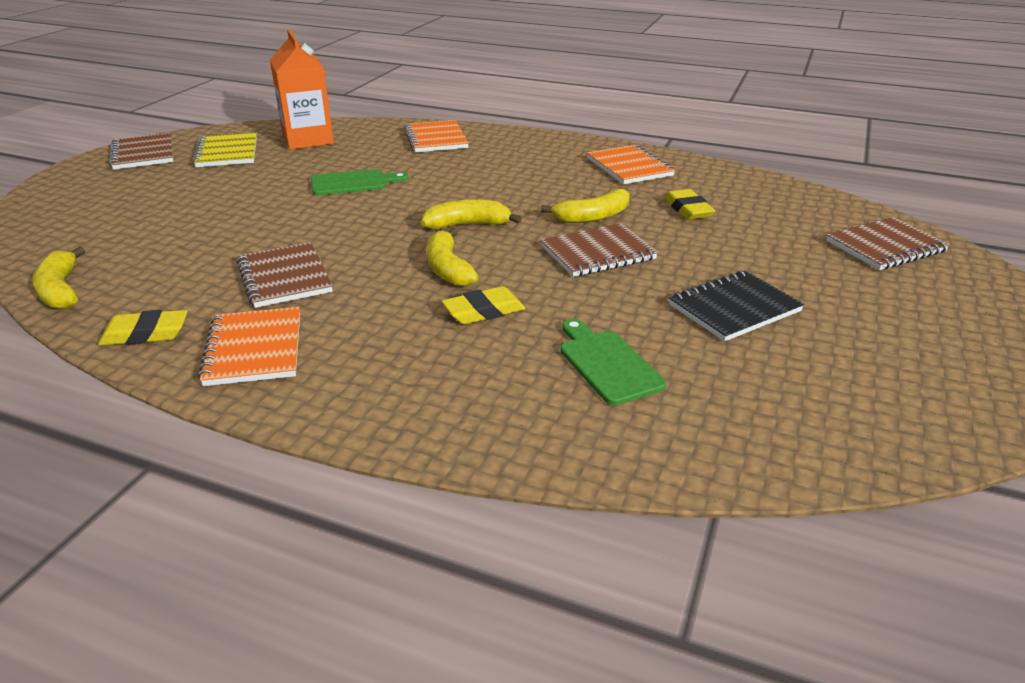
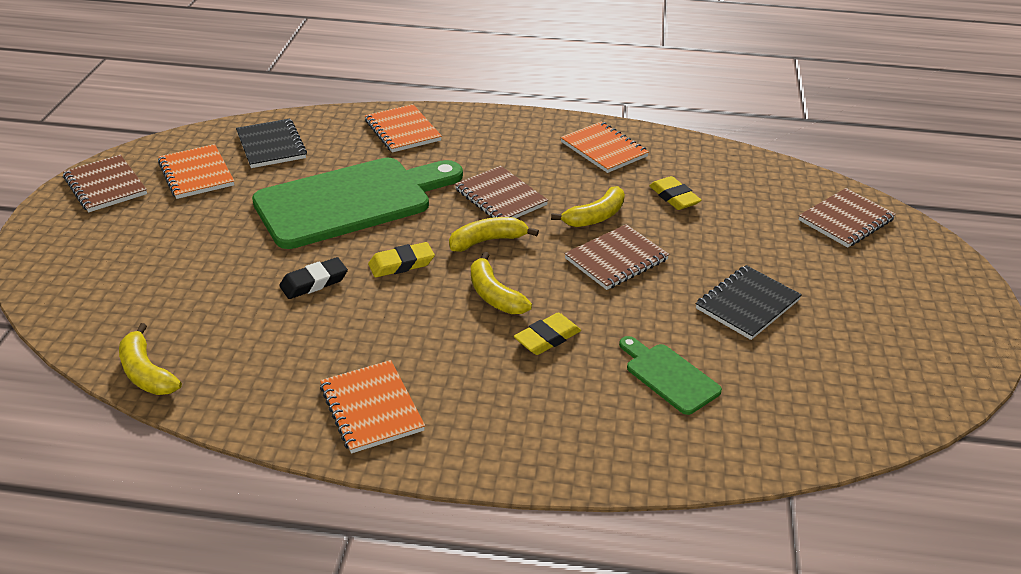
camera: 15 degrees left, 5 degrees up
yellow eraser [98,310,188,345] -> yellow eraser moved to [368,242,435,277]
yellow notebook [192,132,257,167] -> orange notebook [158,144,234,199]
brown notebook [237,242,333,308] -> brown notebook moved to [455,166,548,218]
orange carton [270,30,334,150] -> black notebook [236,119,307,168]
green cutting board [311,169,408,196] -> green cutting board [252,158,463,249], size x2.22
none -> black eraser [279,257,348,299]

